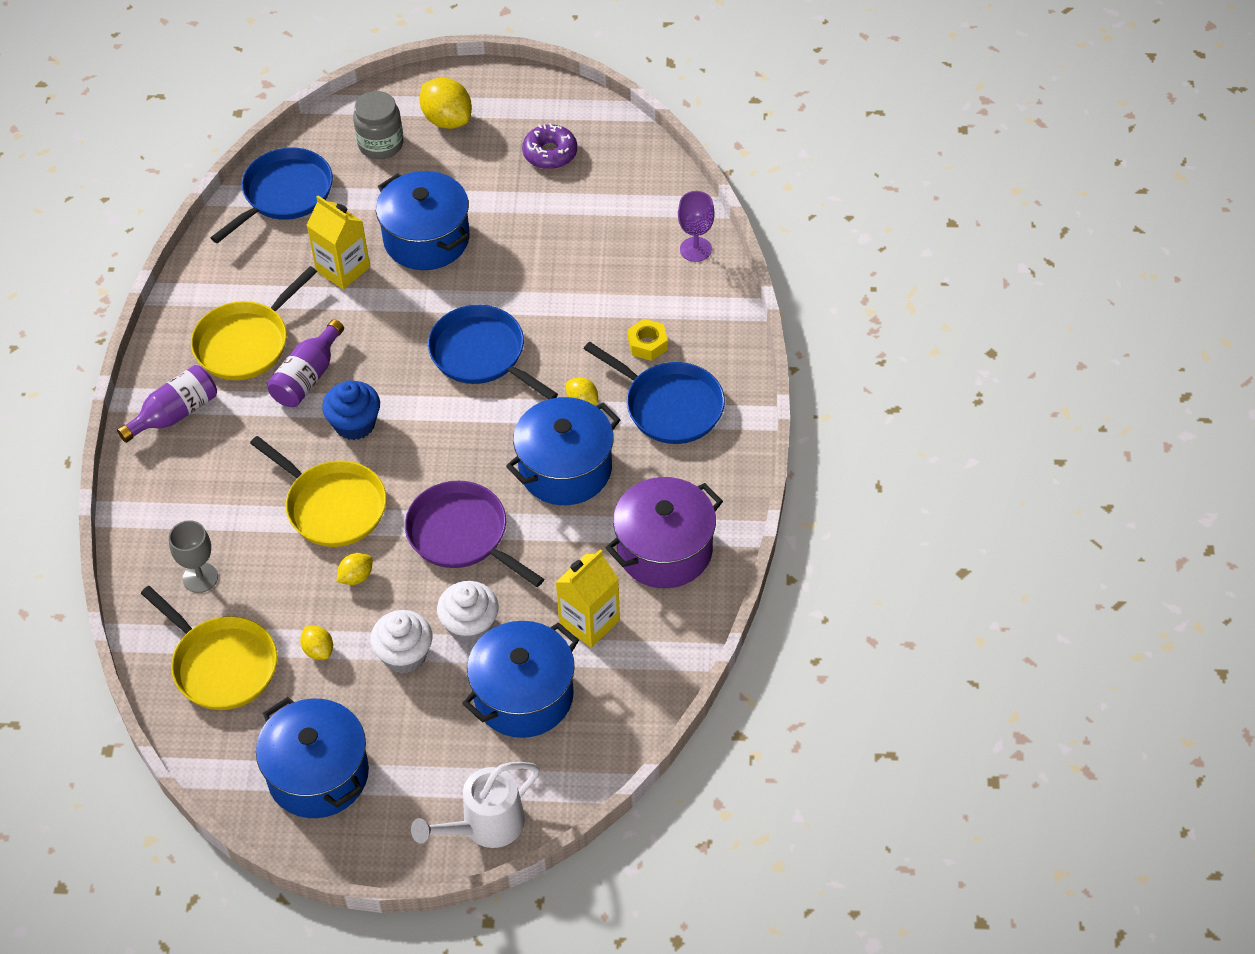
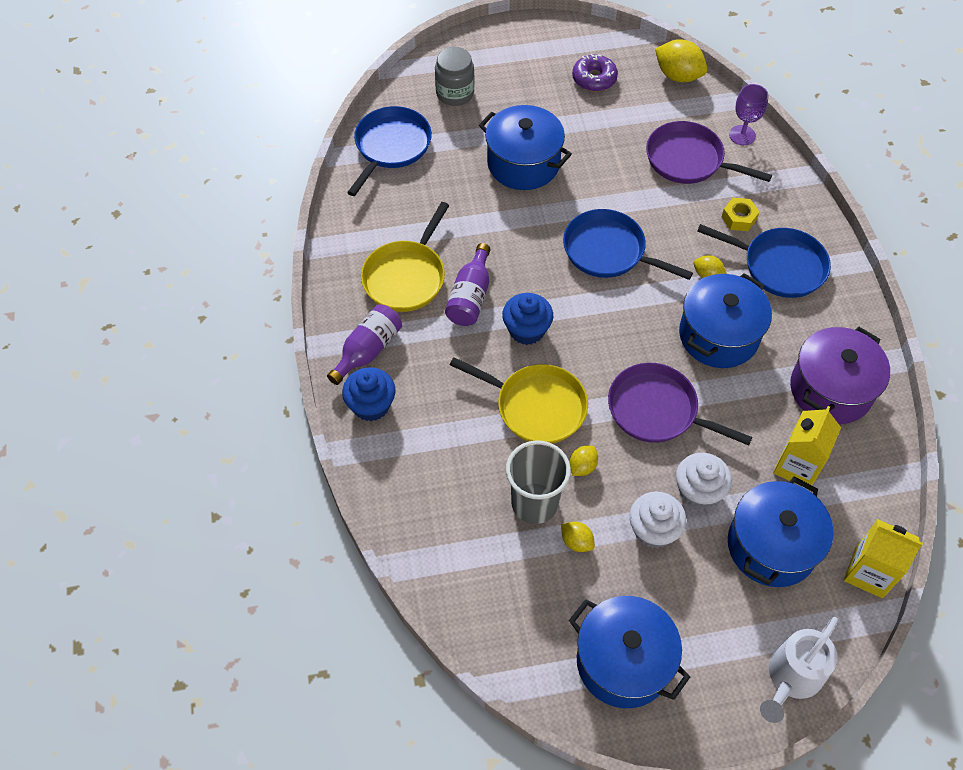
camera: 15 degrees left, 5 degrees up
yellow pan [141,586,277,710] -> none
grey goblet [169,520,218,593] -> none
yellow carton [307,196,370,289] -> yellow carton moved to [844,519,923,598]
yellow lemon [419,77,472,129] -> yellow lemon moved to [655,39,707,82]
none -> blue cupcake [342,367,395,421]
none -> grey cup [506,440,571,524]
none -> purple pan [646,121,772,184]

